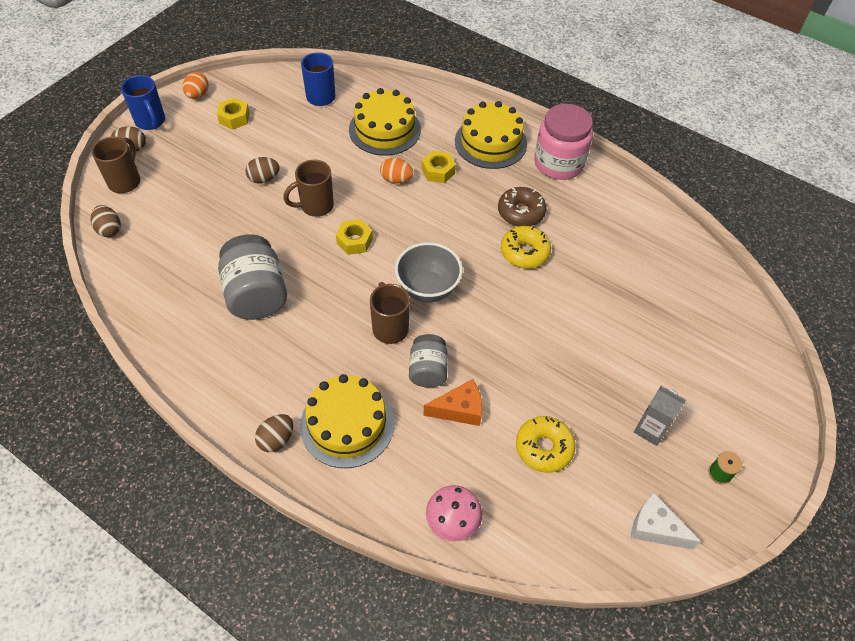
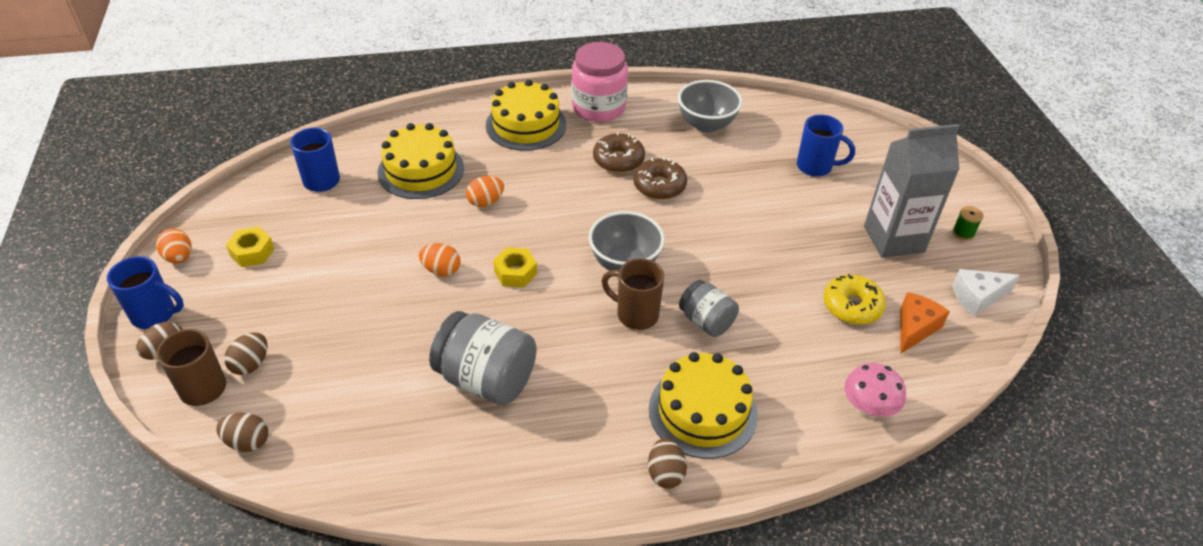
camera: 45 degrees left, 10 degrees down
brown egg [245,157,280,184] -> brown egg moved to [224,332,268,375]
brown mug [283,160,334,217] -> orange egg [419,243,461,276]
yellow nut [422,151,456,183] -> none
orange cheese [423,379,482,426] -> orange cheese moved to [900,292,950,354]
yellow donut [501,226,551,268] -> brown donut [634,157,687,200]
grey carton [634,386,686,446] -> grey carton [864,124,960,258], size x1.85
none -> grey bowl [678,80,742,133]
none -> blue mug [797,114,855,177]

